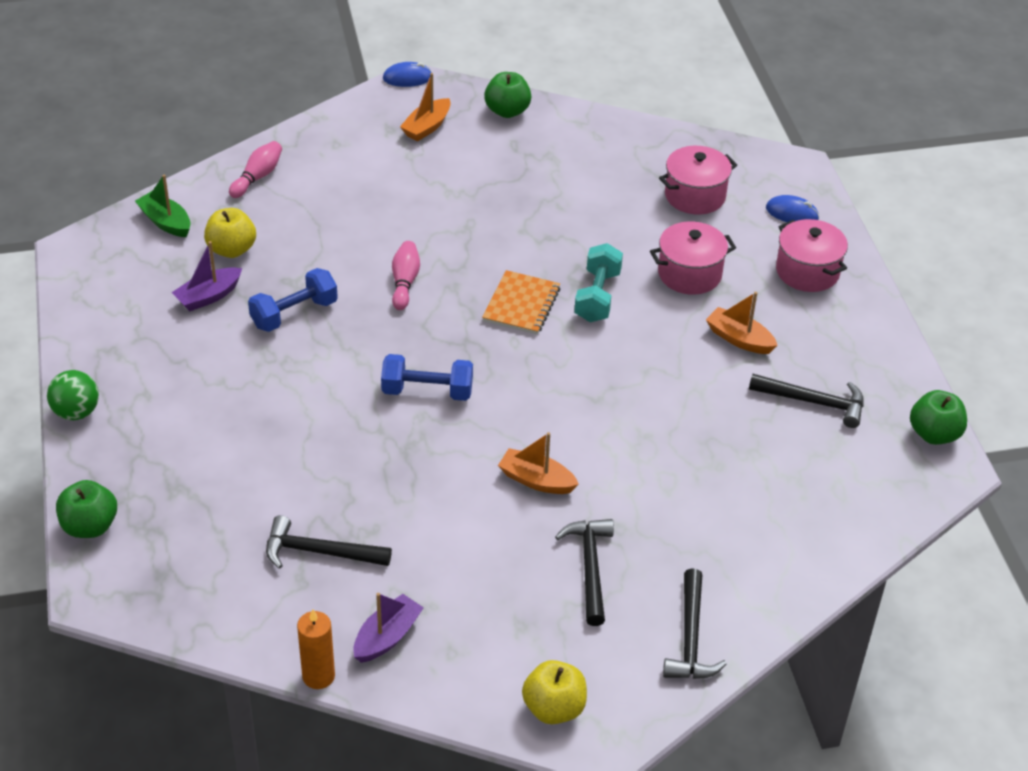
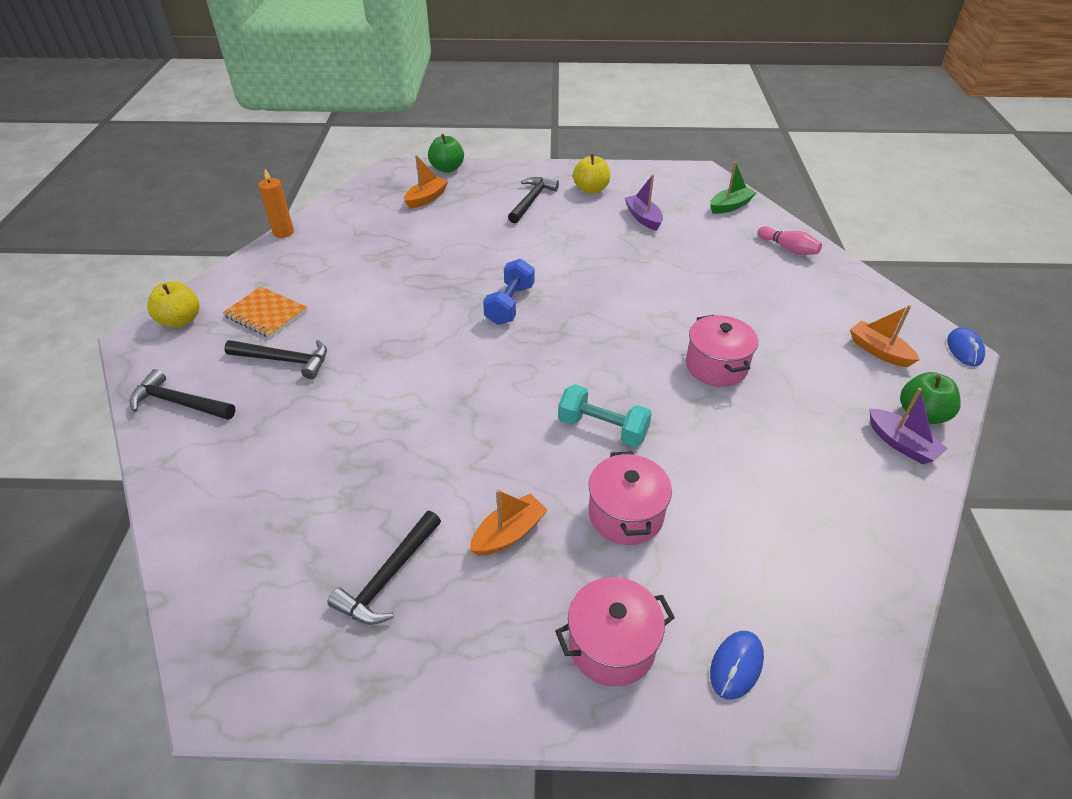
camera: 105 degrees right, 0 degrees up
green ball [47,370,99,420] -> none
yellow apple [204,208,256,258] -> yellow apple moved to [573,154,610,194]
blue dumbbell [248,268,338,332] -> none
black hammer [266,515,392,569] -> black hammer moved to [508,177,559,223]
purple boat [354,593,424,663] -> purple boat moved to [869,388,948,464]
pink bowling pin [392,241,420,310] -> none
orange notebook [482,270,561,334] -> orange notebook moved to [223,286,307,338]
orange boat [498,432,579,494] -> orange boat moved to [404,155,448,209]
pink pot [659,146,737,215] -> pink pot moved to [686,315,758,387]
green apple [910,390,967,445] -> none

